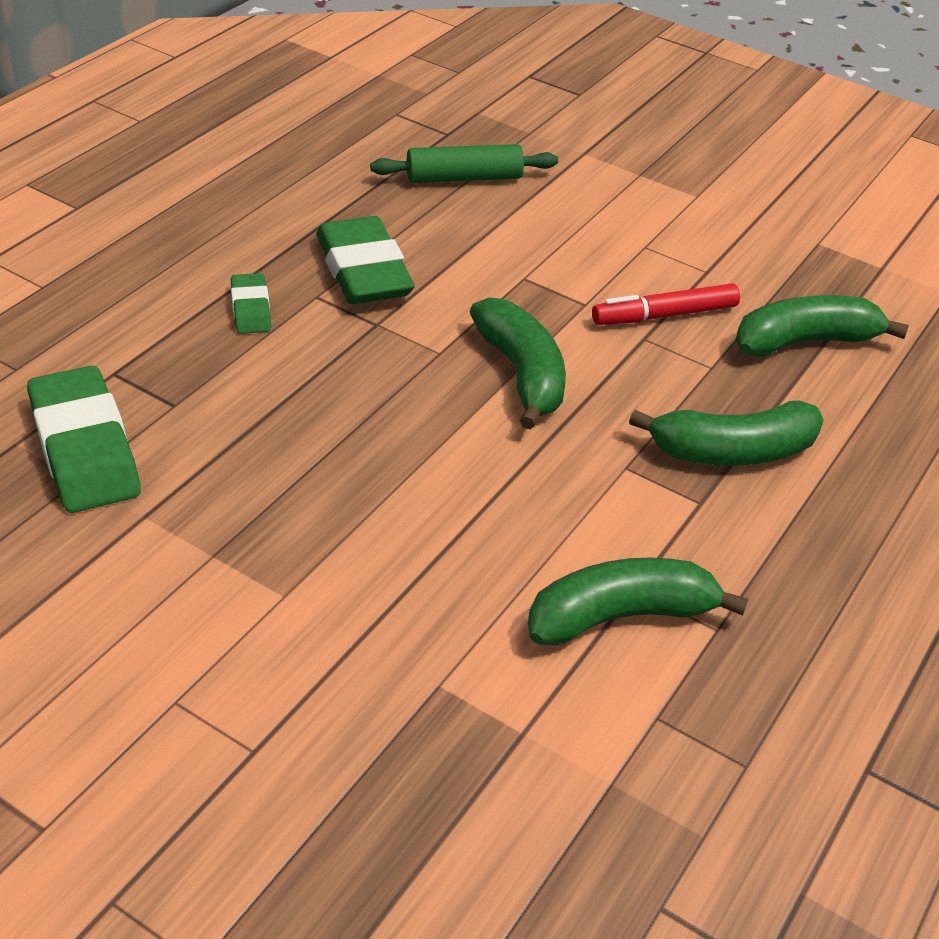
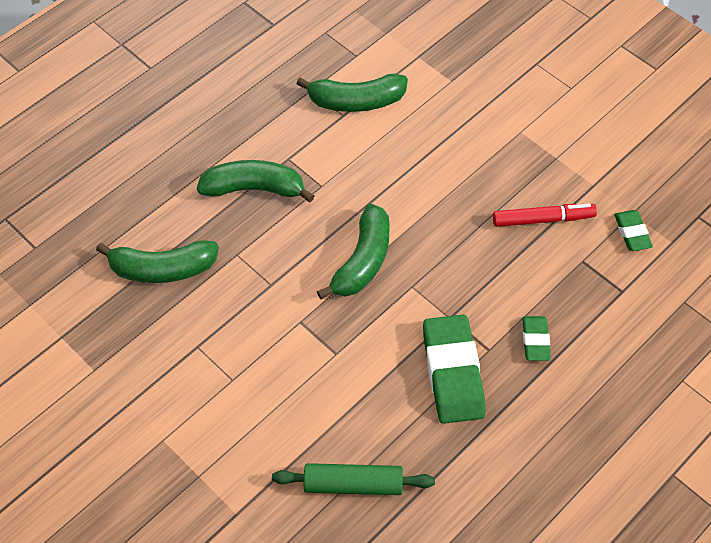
camera: 165 degrees left, 15 degrees up
green eraser [27,366,141,513] -> green eraser [614,210,653,251], size x0.52
green banana [470,297,566,430] -> green banana turned 150 degrees counterclockwise [317,204,390,299]
red marker [592,284,740,325] -> red marker moved to [493,203,597,227]

